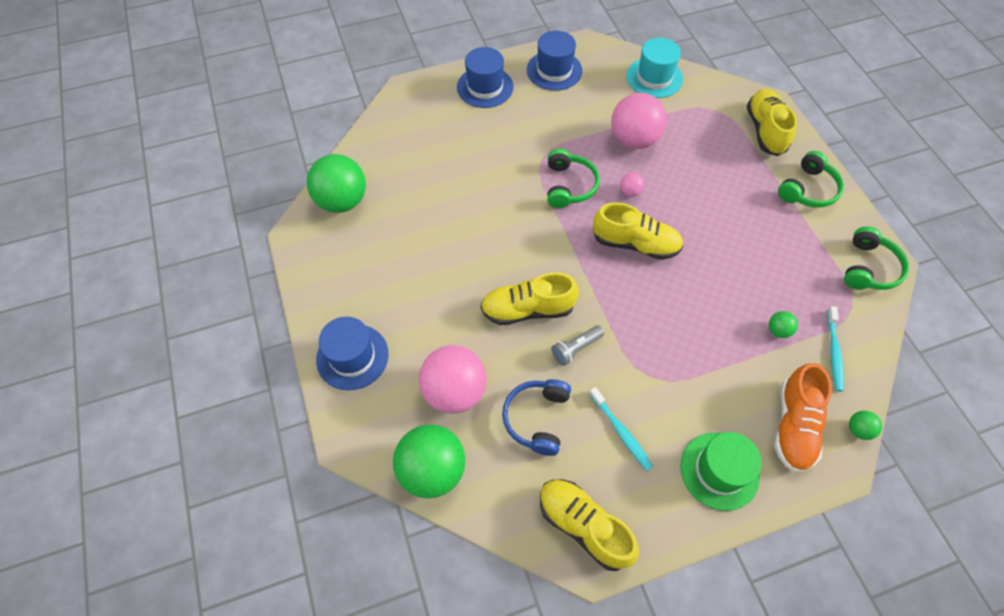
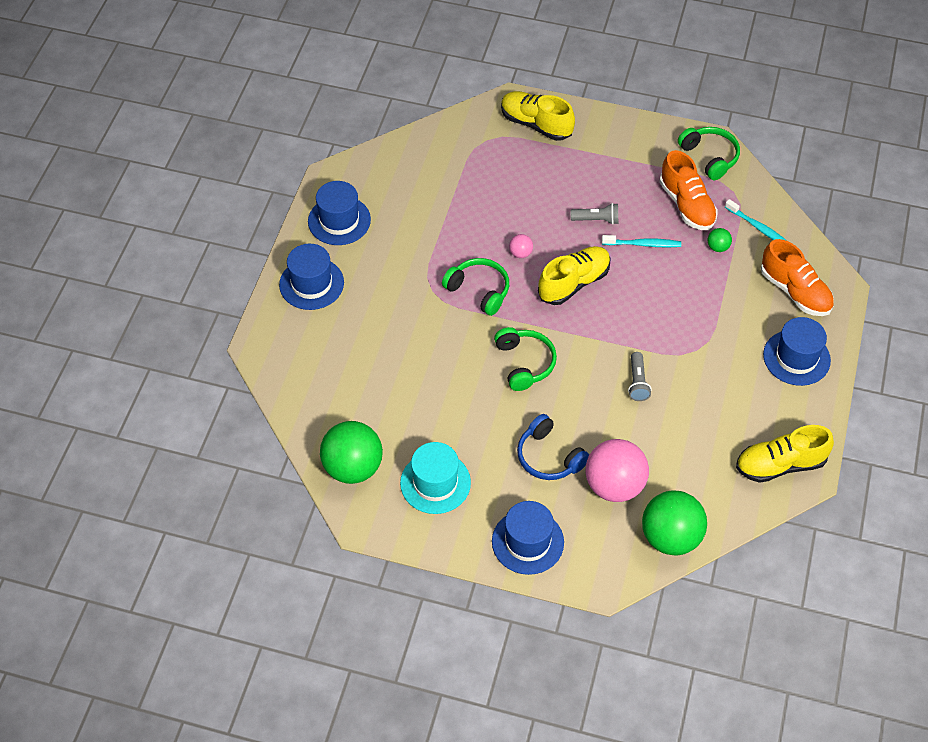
camera: 55 degrees left, 5 degrees down
yellow shoe [480,272,579,325] -> none
blue headphones [502,379,571,456] -> blue headphones moved to [517,414,589,480]
turquoise toothbrush [589,387,653,471] -> turquoise toothbrush moved to [602,235,681,247]
pink ball [611,93,667,149] -> none
turquoise hat [626,38,683,98] -> turquoise hat moved to [400,442,471,514]
green hat [680,432,762,511] -> blue hat [763,317,831,386]
green headphones [778,151,844,208] -> green headphones moved to [494,327,557,391]
green ball [849,411,882,440] -> none
none -> grey flashlight [570,203,618,225]
none -> orange shoe [659,150,718,230]

